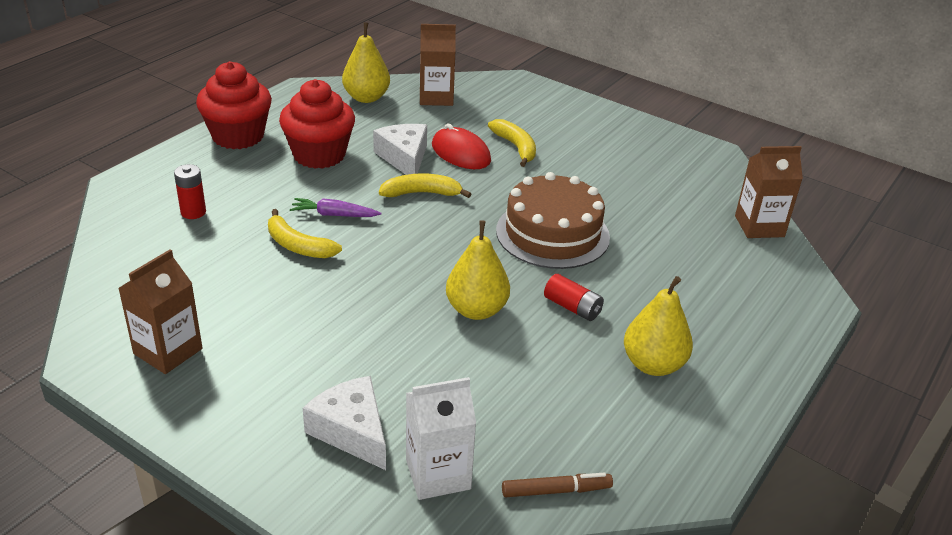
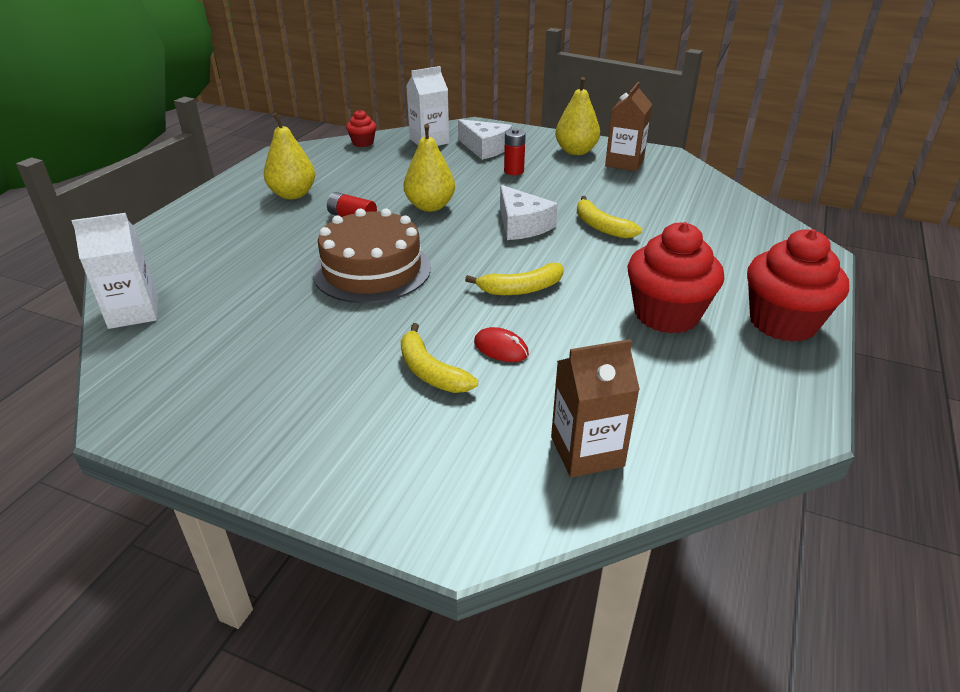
camera: 170 degrees right, 0 degrees up
red battery [174,164,206,219] -> red battery moved to [504,128,526,175]
yellow banana [268,209,342,258] -> yellow banana turned 150 degrees counterclockwise [577,196,642,239]
purple carrot [290,198,382,217] -> none
yellow pear [342,22,390,103] -> yellow pear moved to [555,77,600,155]
white cheese [373,124,427,175] -> white cheese moved to [500,185,558,240]
red mouse [432,123,491,169] -> red mouse [474,327,529,362], size x0.62
brown marker [502,472,613,497] -> red cupcake [346,110,376,147]
brown carton [735,146,803,238] -> white carton [72,213,158,329]

